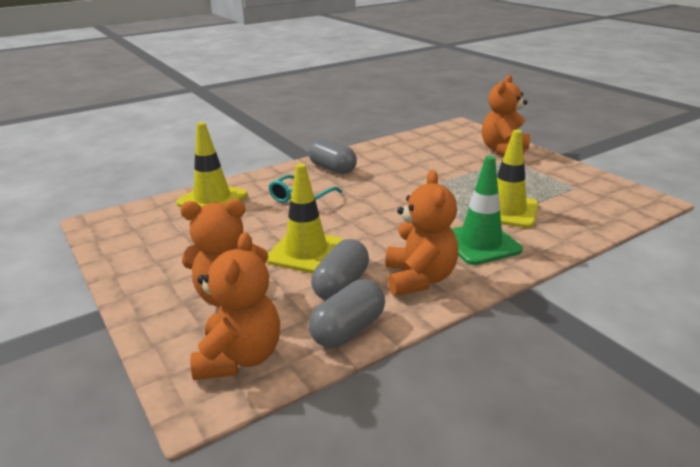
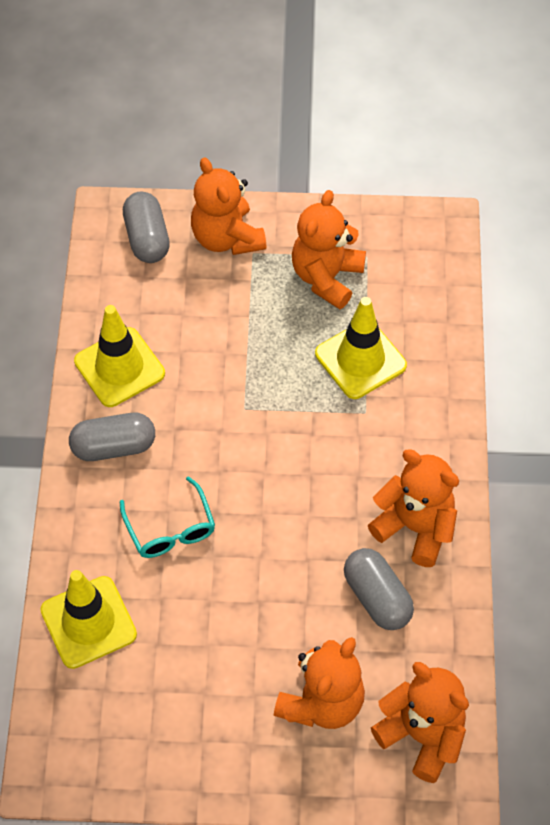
camera: 55 degrees left, 30 degrees up
yellow traffic cone [266,163,343,273] -> yellow traffic cone moved to [74,305,165,407]
grey capsule [309,280,385,348] -> grey capsule moved to [123,191,170,263]
green traffic cone [452,156,523,265] -> none
none -> orange teddy bear [292,190,366,309]

